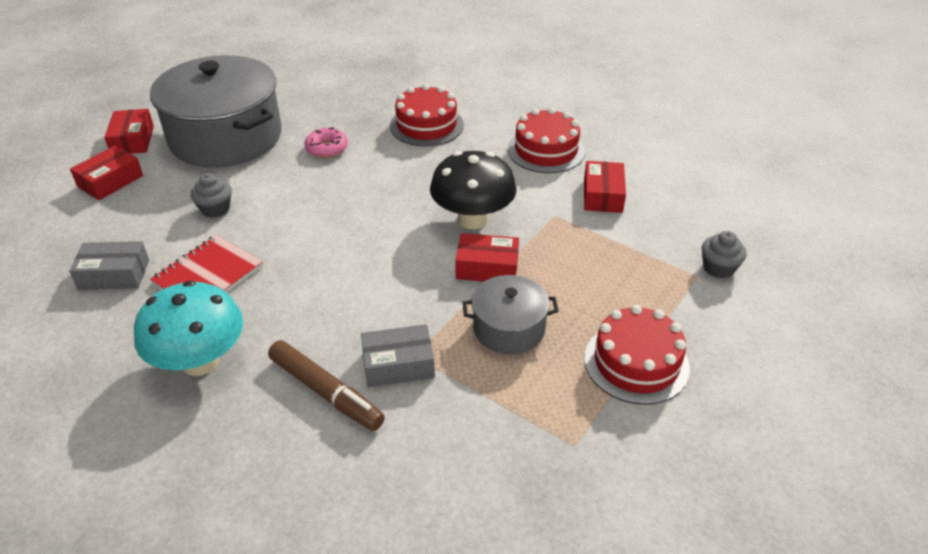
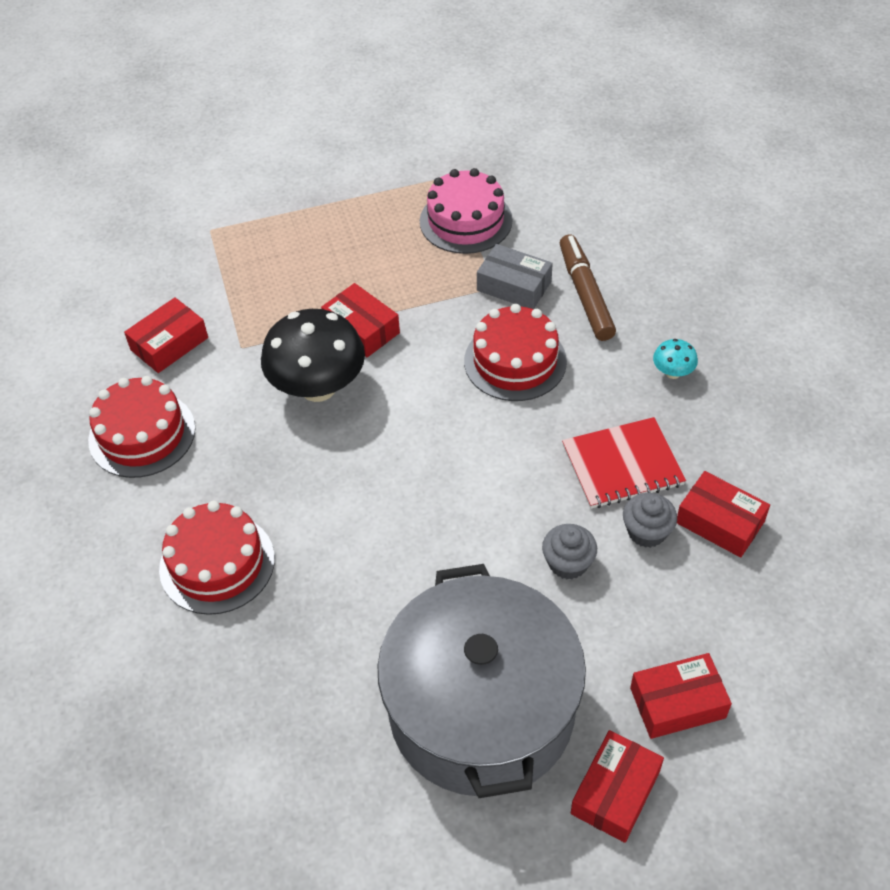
camera: 140 degrees left, 10 degrees up
grey box [69,241,149,290] -> red box [677,471,770,558]
turquoise mushroom [134,281,243,376] -> turquoise mushroom [653,339,698,379], size x0.43
pink donut [305,127,348,158] -> none
grey pot [463,275,559,354] -> none
red cake [584,305,690,405] -> red cake moved to [464,304,567,401]
grey cupcake [702,231,746,278] -> grey cupcake moved to [623,493,677,548]
none -> pink cake [420,168,513,254]

